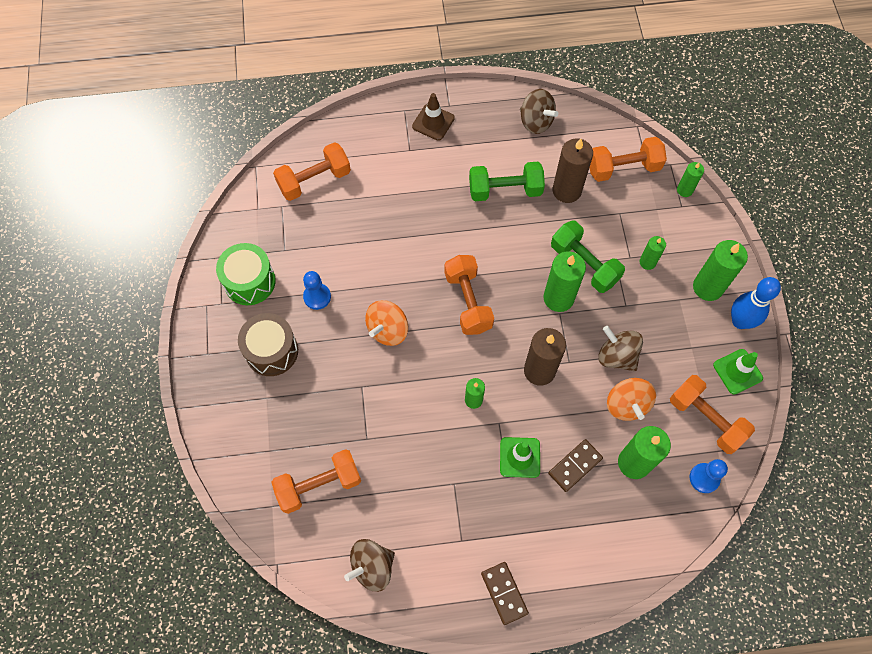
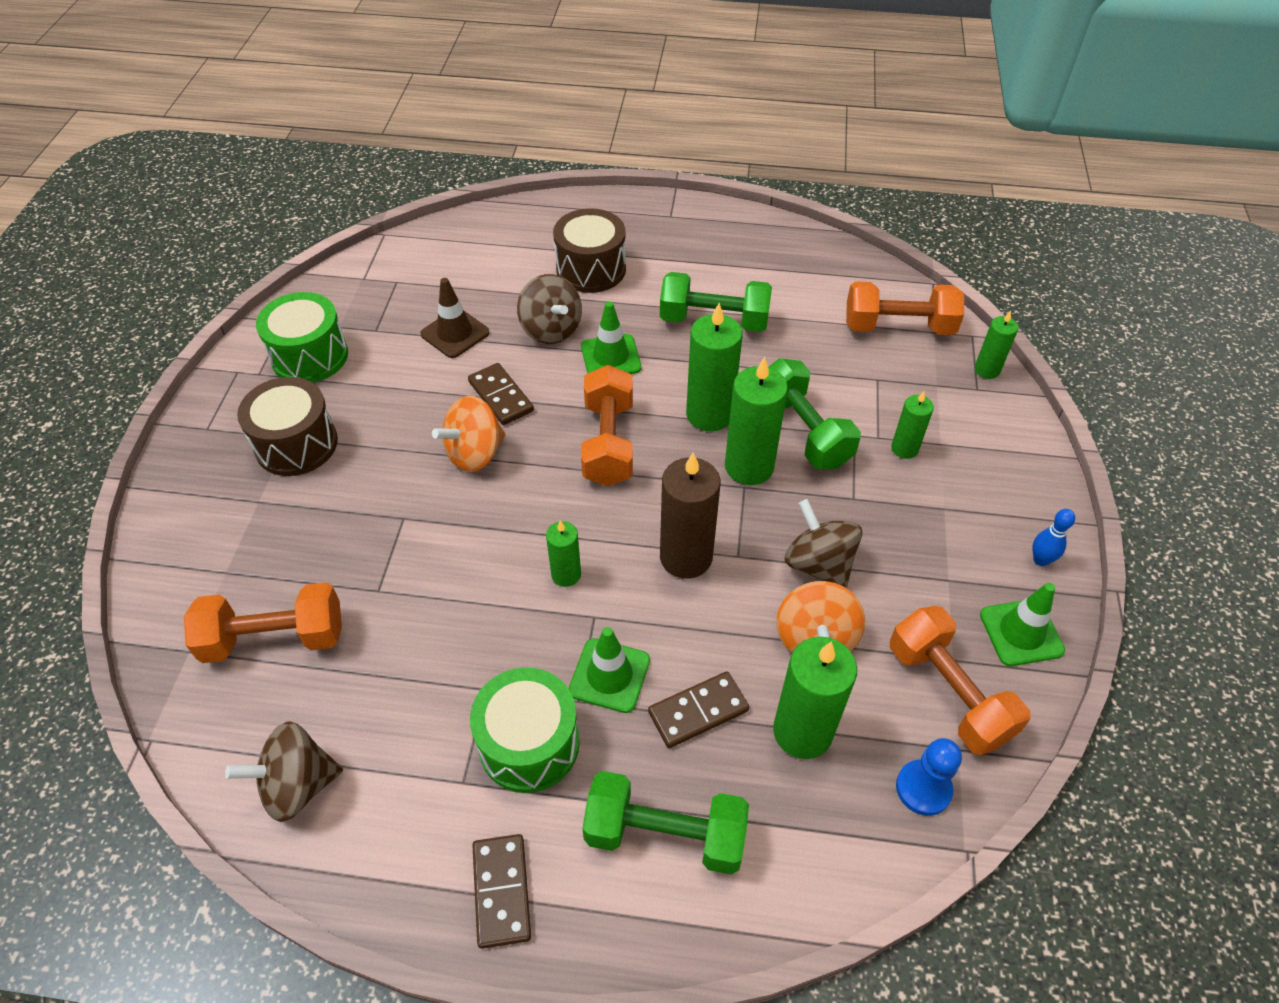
camera: 15 degrees right, 15 degrees down
orange dumbbell [273,142,351,201] -> none
blue pawn [303,271,331,310] -> none
brown traffic cone [412,93,455,141] -> brown traffic cone moved to [420,278,489,358]
brown spinning top [520,89,558,134] -> brown spinning top moved to [517,274,582,344]
brown candle [552,138,593,203] -> none
green candle [693,240,748,301] -> green candle moved to [686,303,743,431]
blue bowling pin [731,277,781,329] -> blue bowling pin [1032,509,1075,566], size x0.52
none -> brown domino [468,363,534,425]
none -> green drum [470,667,579,793]
none -> brown drum [553,208,626,293]
none -> green traffic cone [581,301,641,374]
none -> green dumbbell [582,771,749,875]

